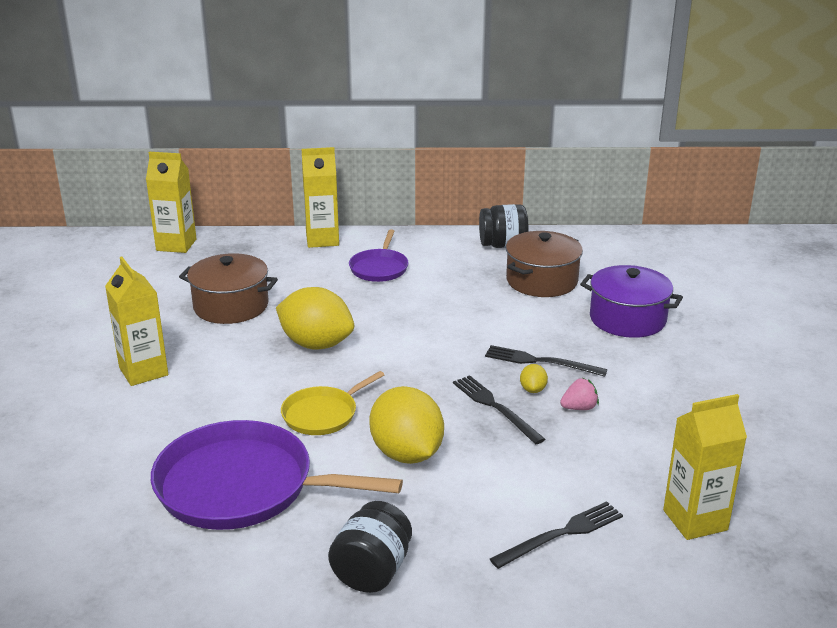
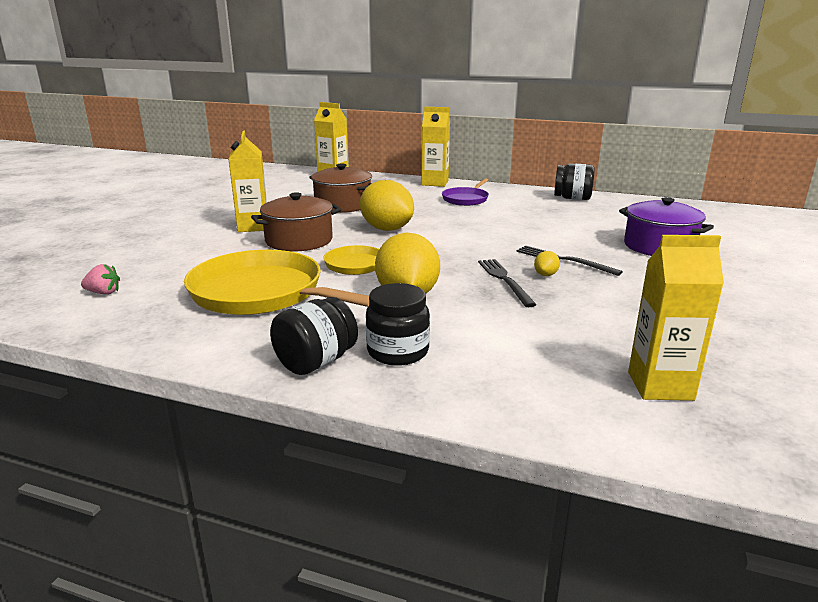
camera: 20 degrees right, 5 degrees down
purple pan [151,420,403,530] -> yellow pan [184,250,369,315]
black fork [490,501,623,569] -> none
brown pot [506,231,583,297] -> brown pot moved to [251,192,341,251]
pink strawberry [560,378,599,410] -> pink strawberry moved to [81,264,120,294]
none -> black jar [366,283,430,366]

